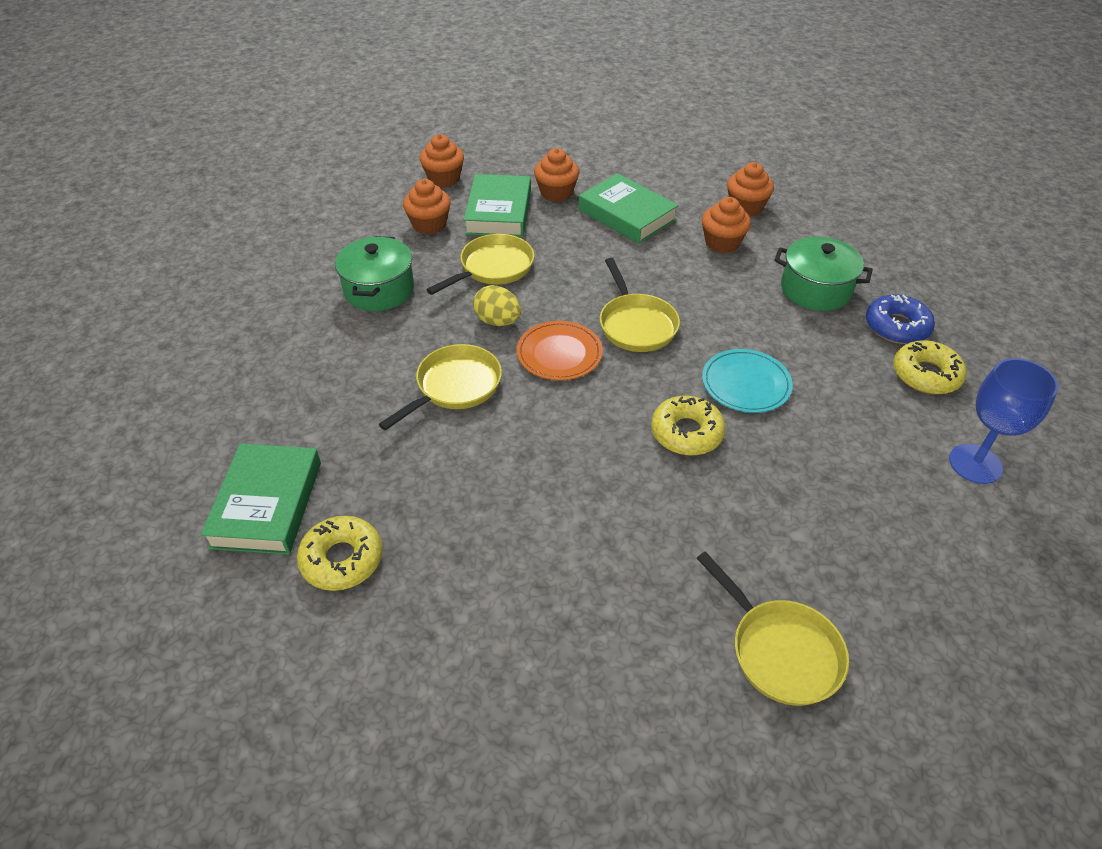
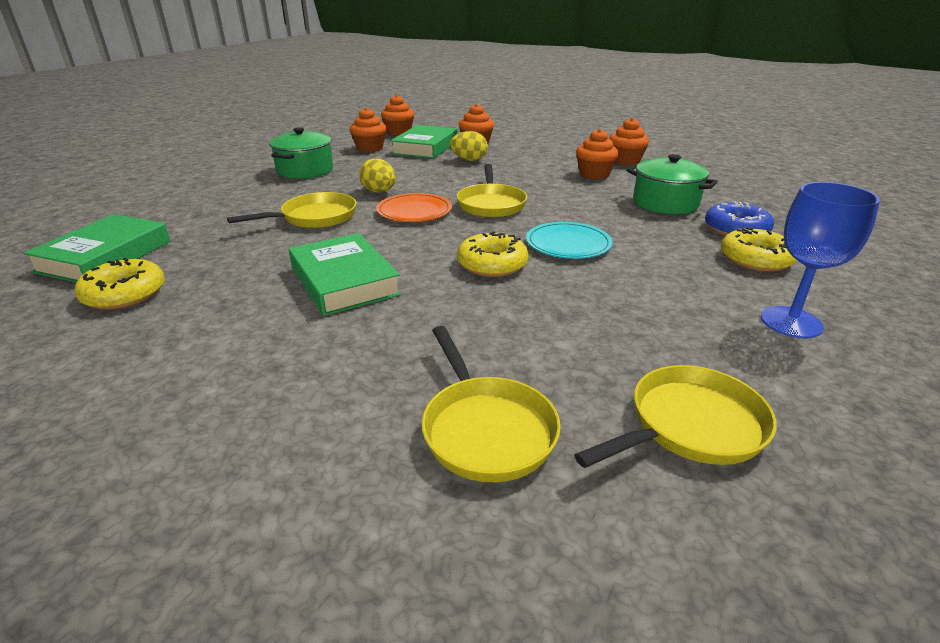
camera: 15 degrees right, 15 degrees down
yellow pan [426,234,534,295] -> yellow pan moved to [574,365,777,468]
green book [579,173,679,244] -> green book moved to [289,233,401,316]
none -> yellow egg [450,131,488,161]

